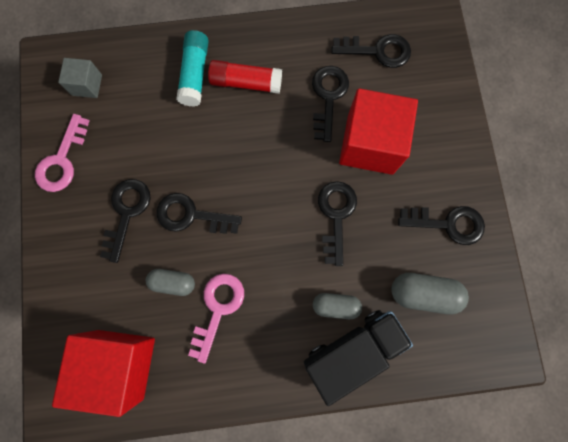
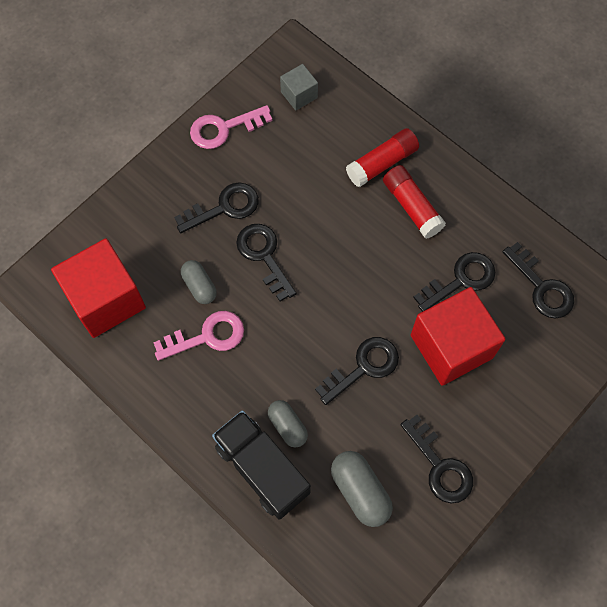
camera: 50 degrees right, 10 degrees down
turquoise glue stick [176,30,209,107] -> red glue stick [346,128,419,187]
black truck [304,310,413,406] -> black truck turned 150 degrees counterclockwise [212,410,311,520]

